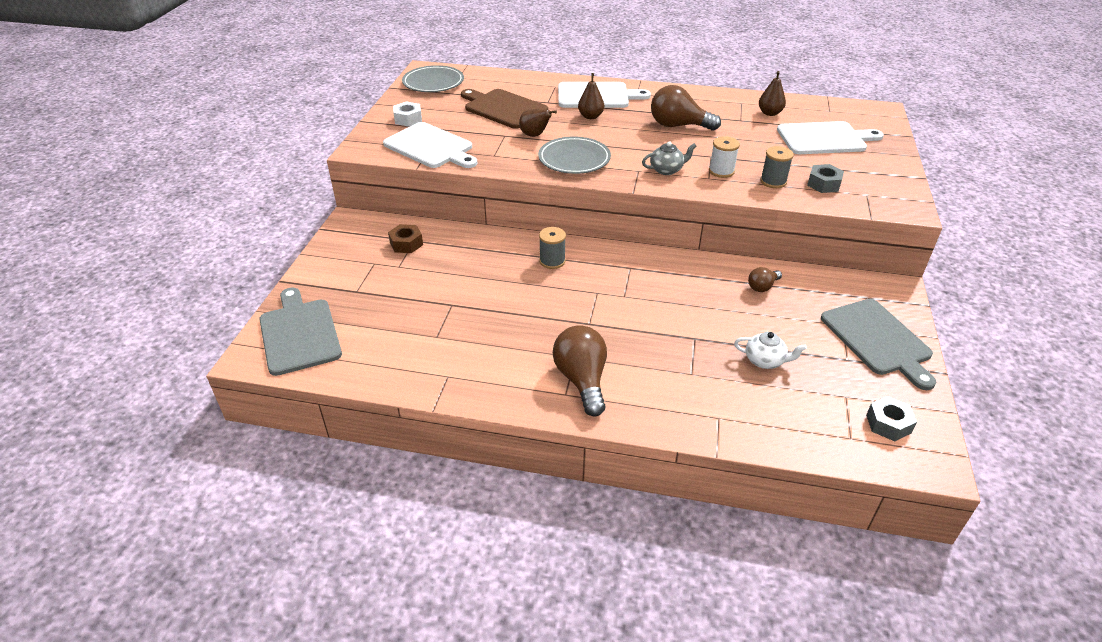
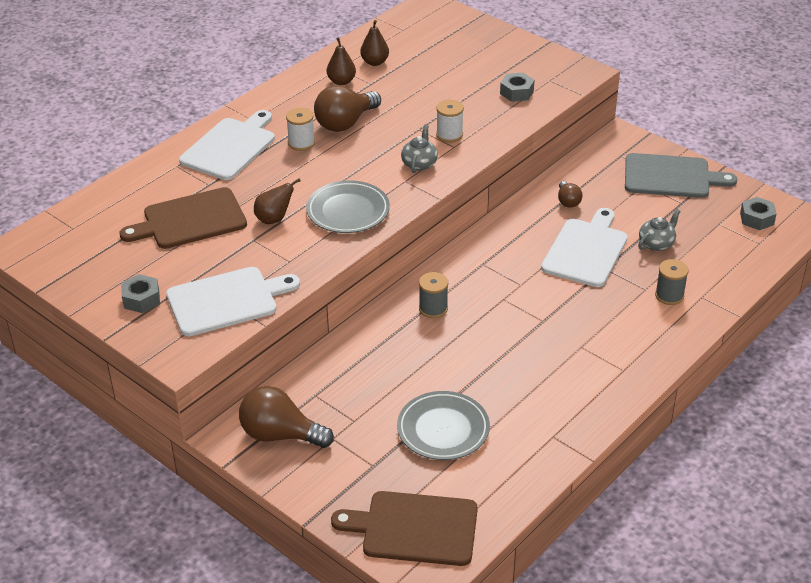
camera: 60 degrees left, 0 degrees up
grey cutting board [259,287,342,376] -> brown cutting board [331,491,478,566]
brown nut [388,224,423,253] -> none
white nut [393,101,422,127] -> grey nut [121,274,160,313]
grey plate [402,65,464,92] -> grey plate moved to [397,391,490,460]
brown light bulb [553,325,607,416] -> brown light bulb moved to [239,386,334,448]
brown pear [578,73,604,119] -> brown pear moved to [327,37,356,85]
white teapot [734,332,807,369] -> grey teapot [638,209,681,251]
grey spool [760,146,794,188] -> grey spool moved to [655,259,689,305]
white cutting board [777,121,884,154] -> white cutting board moved to [541,208,628,287]
none -> white spool [286,108,315,151]

